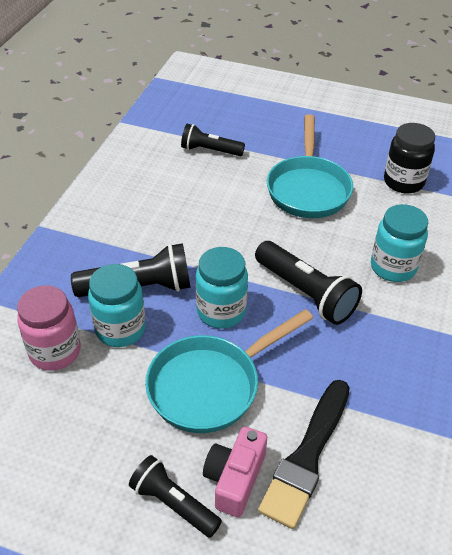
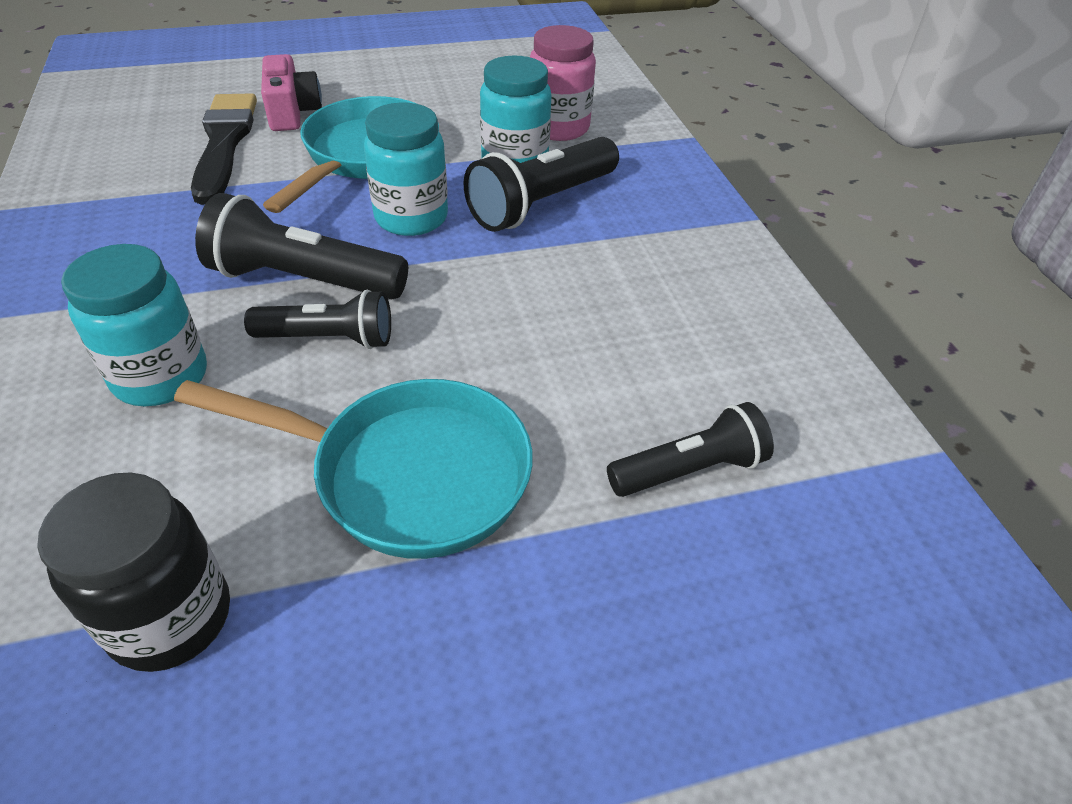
camera: 145 degrees right, 0 degrees up
black flashlight [129,455,222,538] -> black flashlight moved to [244,290,391,349]
turquoise pan [267,114,353,218] -> turquoise pan turned 135 degrees clockwise [174,379,533,559]

